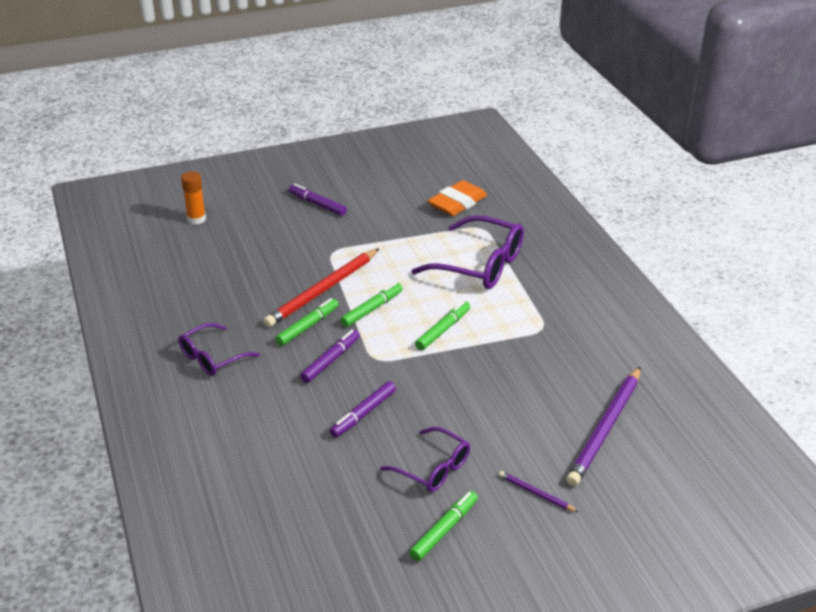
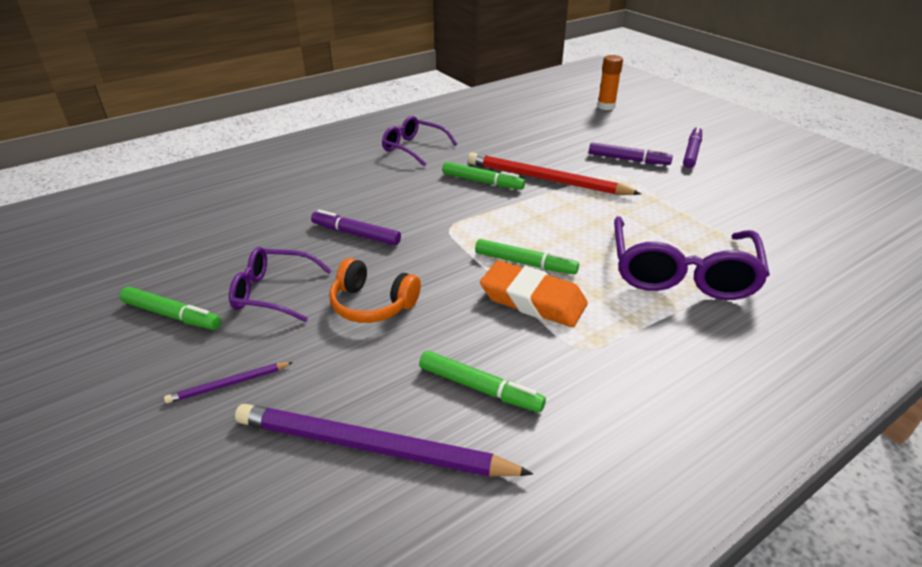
camera: 75 degrees right, 0 degrees up
purple marker [300,330,360,383] -> purple marker moved to [589,142,673,165]
green marker [340,282,403,327] -> green marker moved to [419,351,546,413]
purple glasses [380,427,470,492] -> purple glasses turned 75 degrees clockwise [229,247,332,322]
orange eraser [428,180,487,216] -> orange eraser moved to [480,261,588,327]
purple pencil [499,471,578,512] -> purple pencil turned 135 degrees counterclockwise [164,362,293,404]
none -> orange headphones [329,258,421,323]

